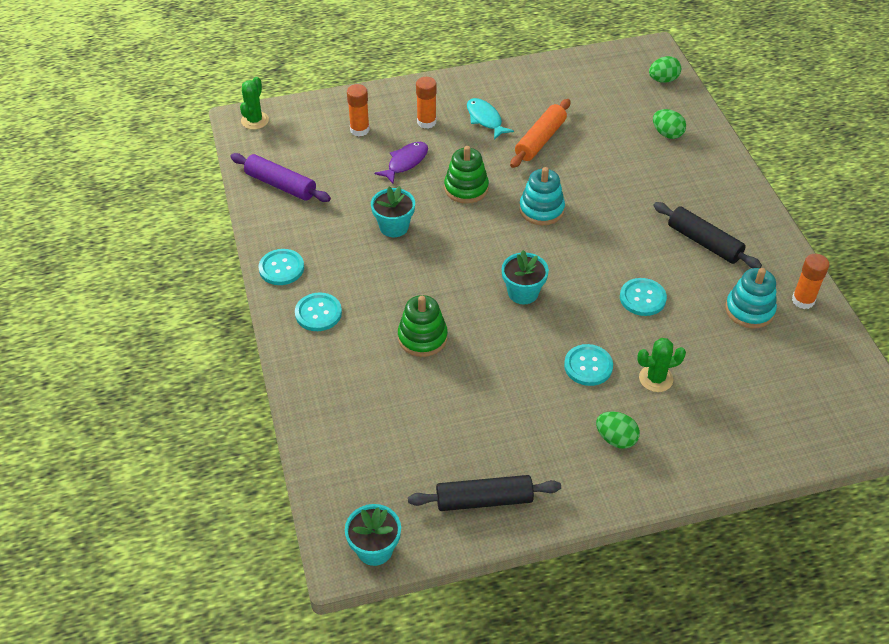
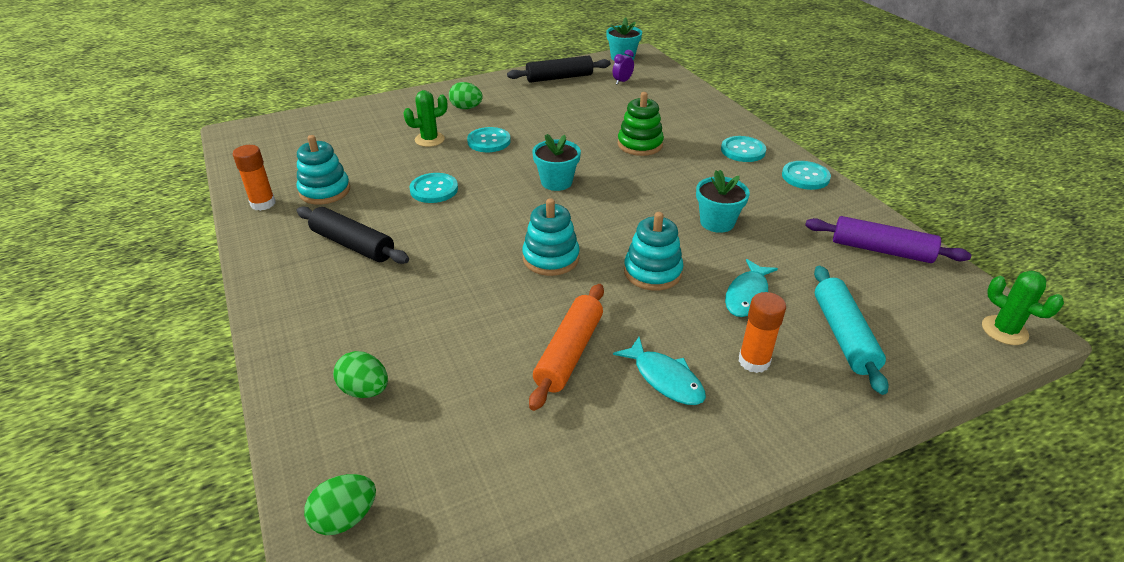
camera: 170 degrees right, 10 degrees down
green cactus [240,77,269,130] -> green cactus turned 45 degrees counterclockwise [982,271,1064,345]
orange glue stick [347,84,370,136] -> turquoise rolling pin [814,266,889,395]
purple fish [374,142,428,184] -> turquoise fish [725,259,778,317]
green stacking toy [444,146,489,204] -> turquoise stacking toy [624,212,683,290]
none -> purple clock [613,50,634,85]

